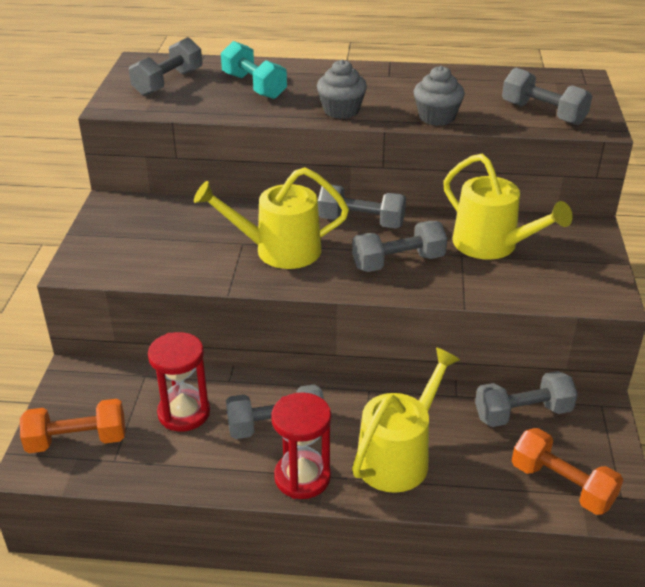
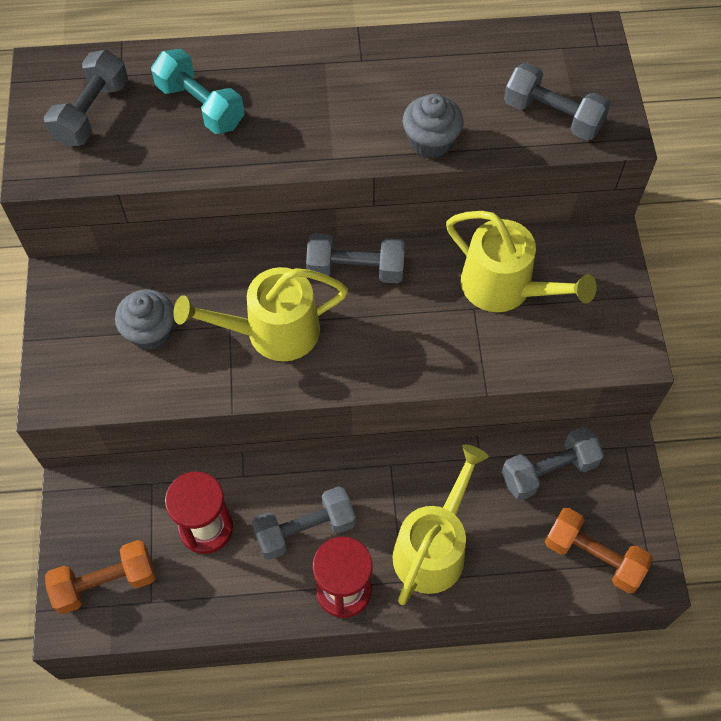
camera: 10 degrees left, 25 degrees up
grey cupcake [317,59,367,119] -> grey cupcake moved to [115,290,175,350]
grey dumbbell [352,221,448,272] -> none

